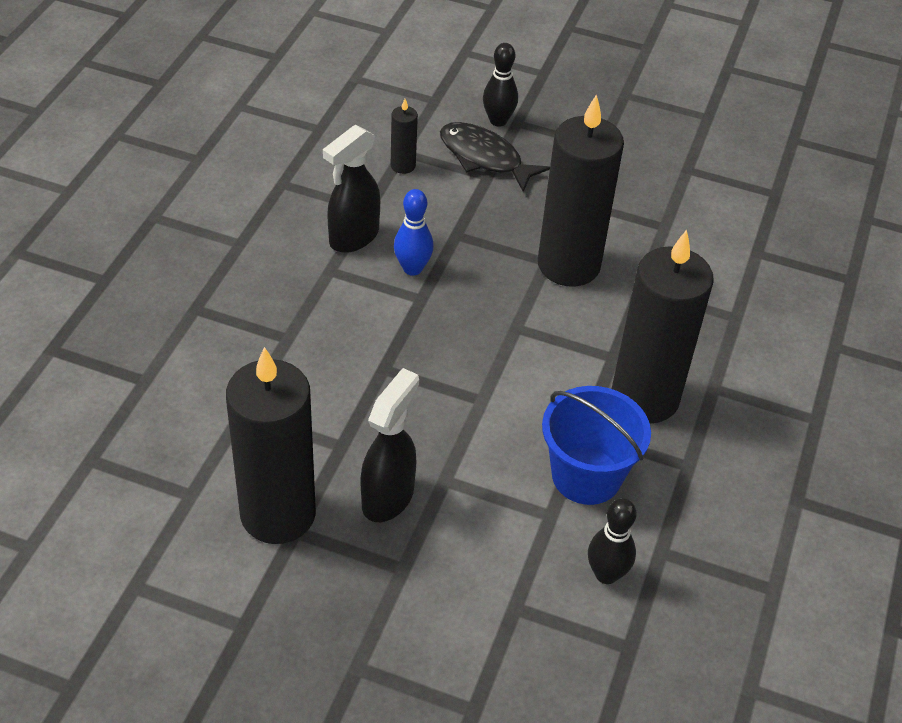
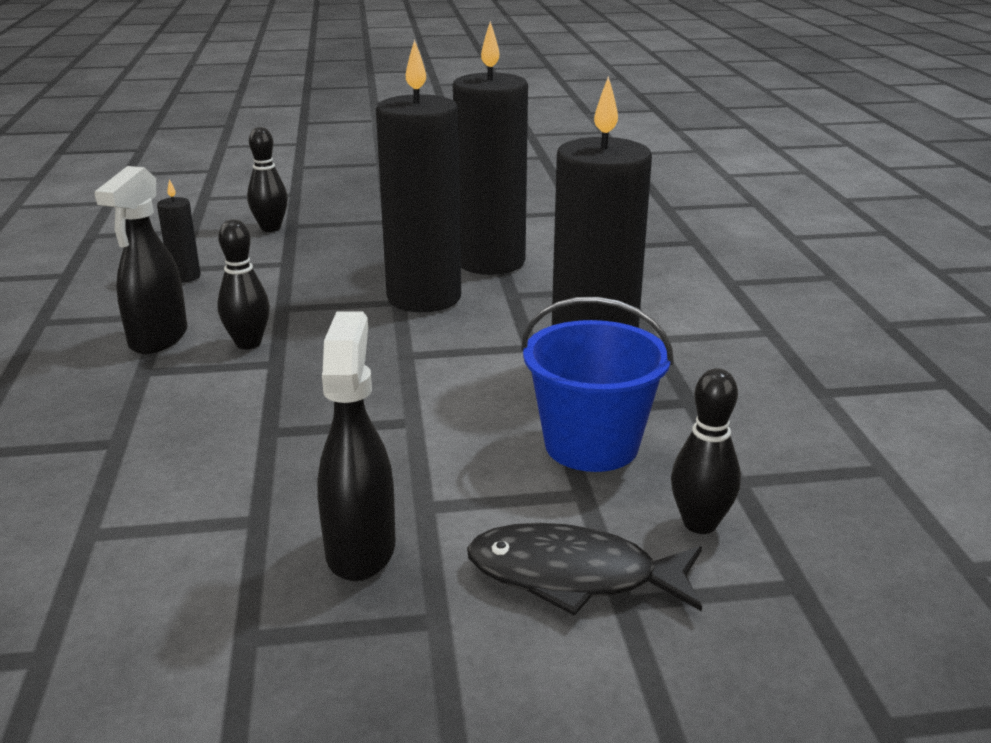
camera: 25 degrees left, 20 degrees down
black candle [226,347,316,544] -> black candle moved to [453,21,528,275]
blue bowling pin [394,189,434,276] -> black bowling pin [217,219,270,349]
black fish [440,122,550,192] -> black fish moved to [467,523,702,616]

